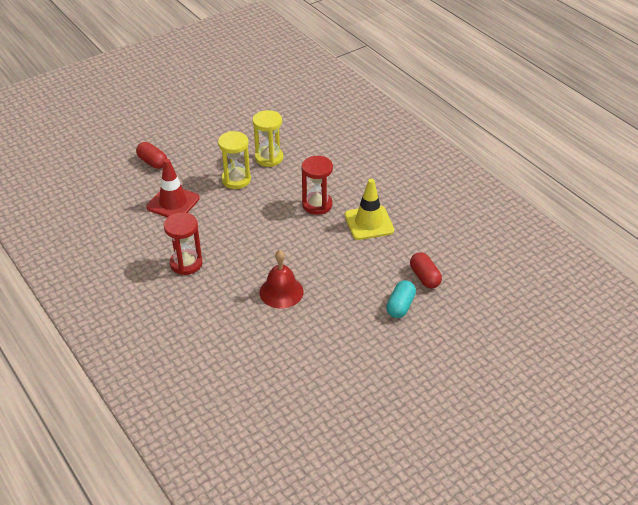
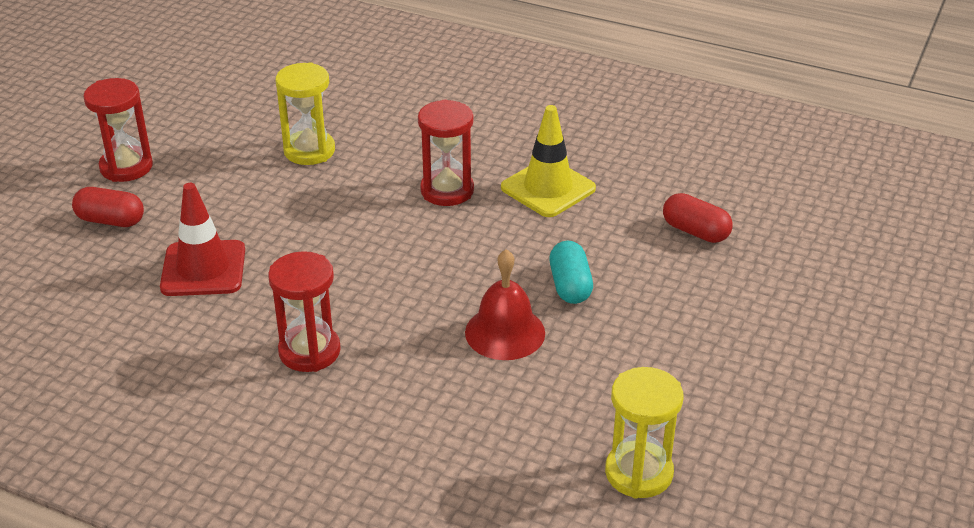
camera: 30 degrees left, 5 degrees down
yellow hourglass [218,131,251,189] -> yellow hourglass moved to [605,367,684,498]
turquoise capsule [386,280,416,318] -> turquoise capsule moved to [549,241,593,304]
none -> red hourglass [83,78,153,182]

